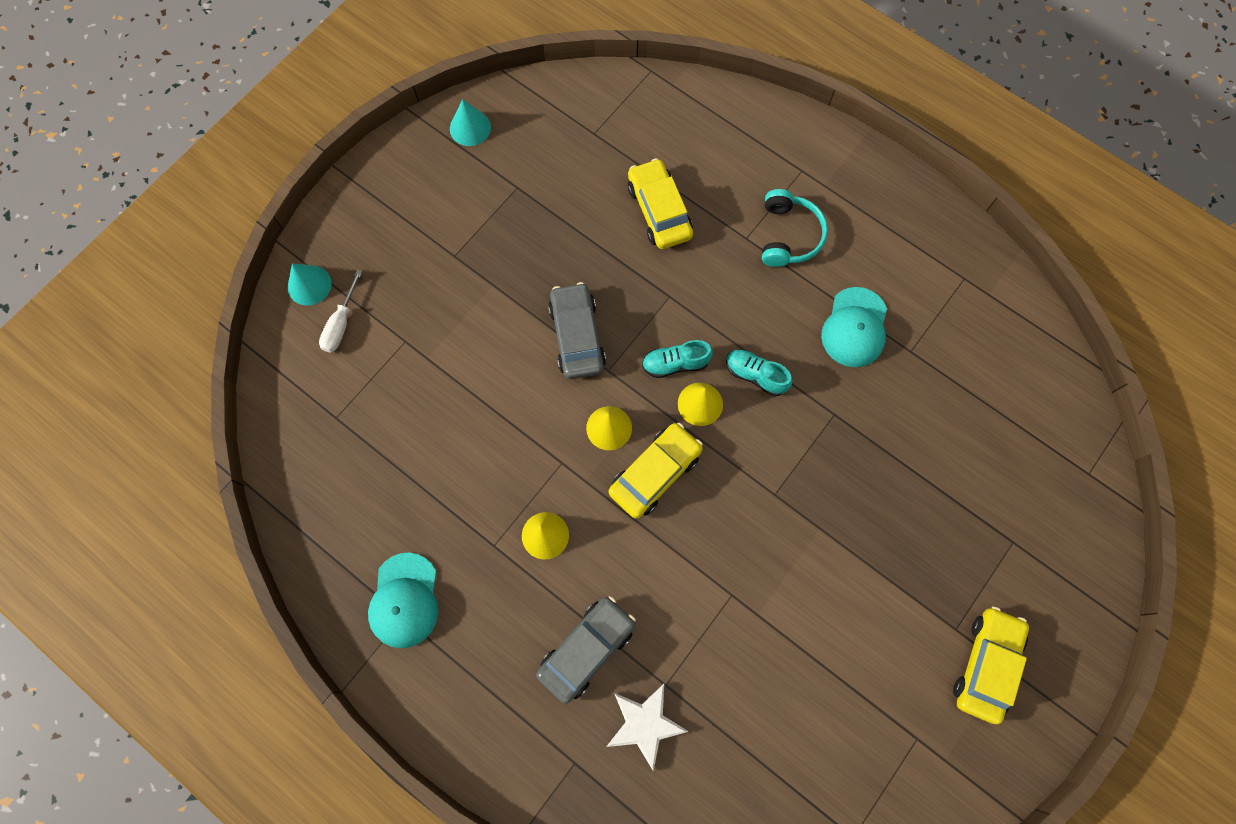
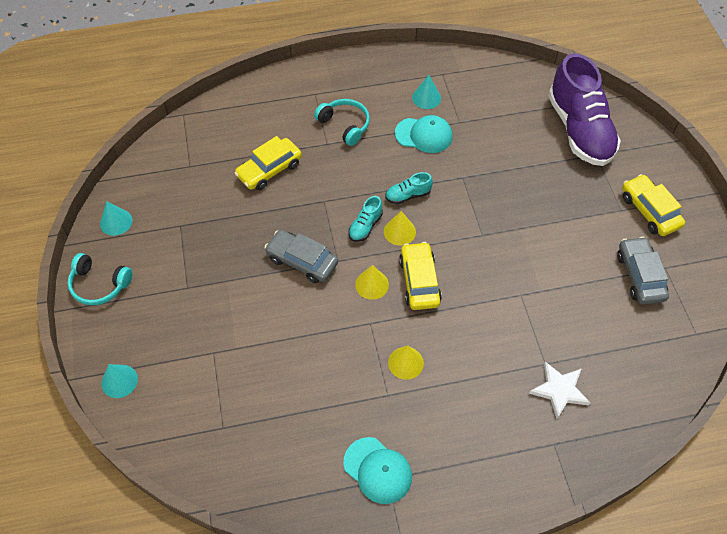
camera: 50 degrees left, 15 degrees down
white screwdriver [319,270,362,353] -> none
grey car [536,596,636,704] -> grey car moved to [617,237,669,305]
yellow car [628,158,693,249] -> yellow car turned 60 degrees counterclockwise [235,136,302,190]
turquoise cap [821,287,887,367] -> turquoise cap turned 45 degrees counterclockwise [395,115,452,153]
none -> turquoise headphones [68,253,133,305]
none -> turquoise cone [412,75,441,109]
none -> purple shoe [548,54,621,166]

